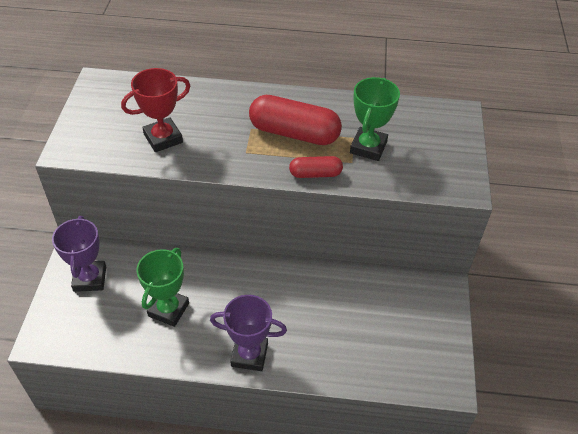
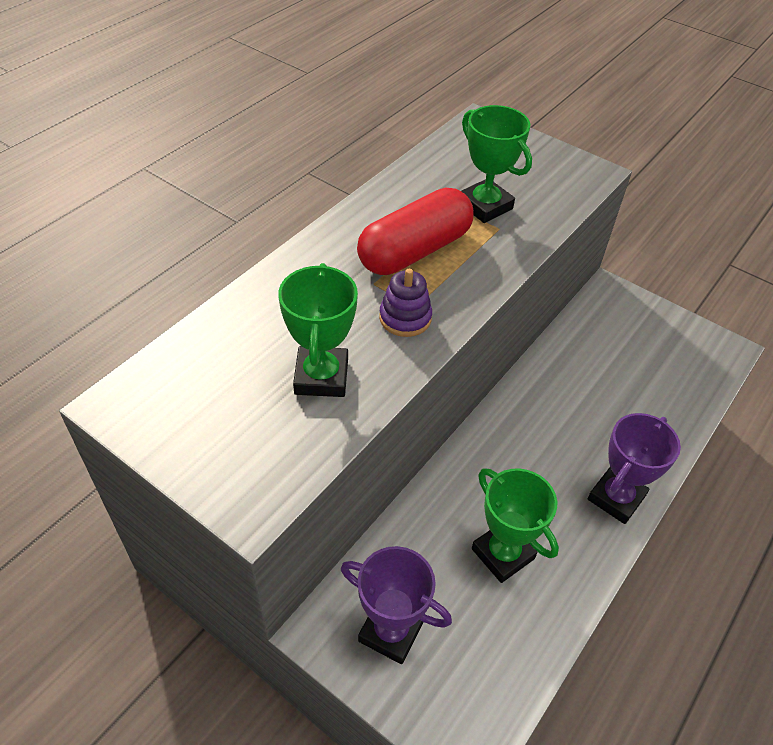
camera: 60 degrees left, 0 degrees up
red trophy [121,68,190,152] -> green trophy [278,263,358,397]
red capsule [289,156,343,178] -> none
none -> purple stacking toy [379,269,432,337]

